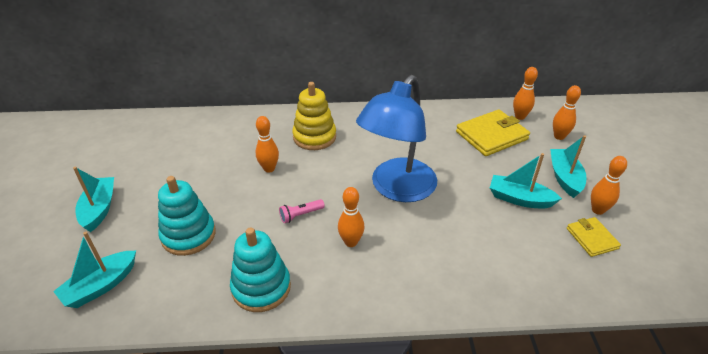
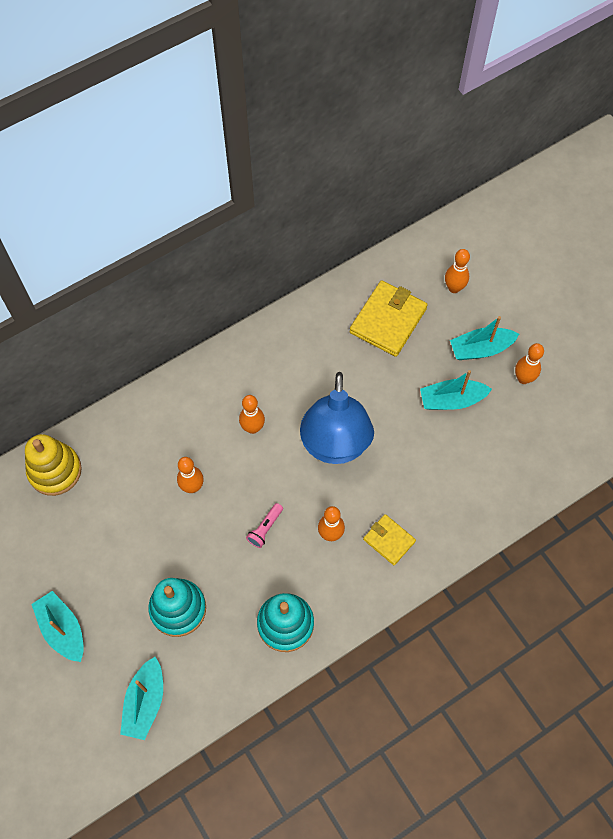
camera: 30 degrees left, 25 degrees up
yellow stacking toy [292,82,336,150] -> yellow stacking toy moved to [25,434,82,496]
orange bowling pin [513,67,538,120] -> orange bowling pin moved to [239,395,265,434]
turquoise boat [550,135,587,198] -> turquoise boat turned 75 degrees counterclockwise [450,316,519,360]
yellow wallet [567,217,621,257] -> yellow wallet moved to [363,514,416,565]

